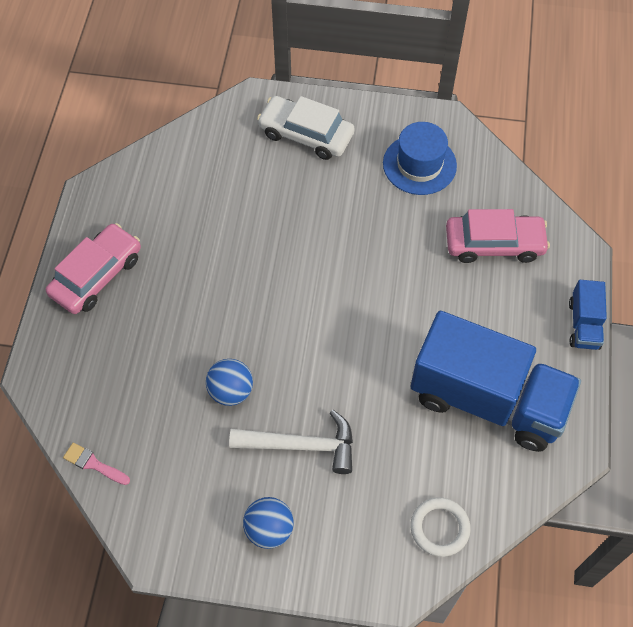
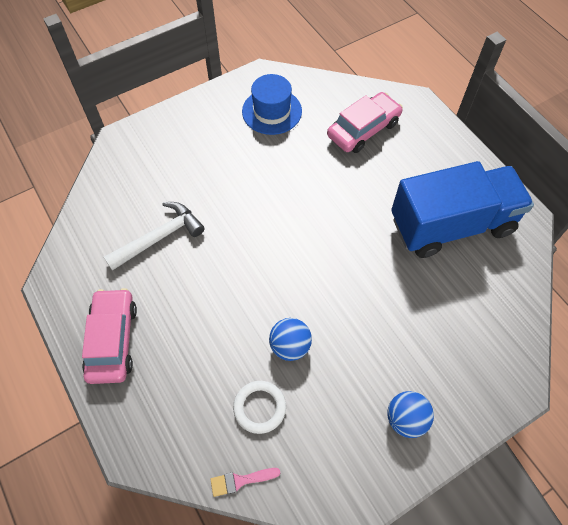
camera: 40 degrees left, 0 degrees up
white hammer [229,410,353,474] -> white hammer moved to [104,202,205,271]
white car [257,96,355,160] -> none
white ring [411,497,471,557] -> white ring moved to [233,381,286,434]
blue truck [569,280,607,350] -> none

